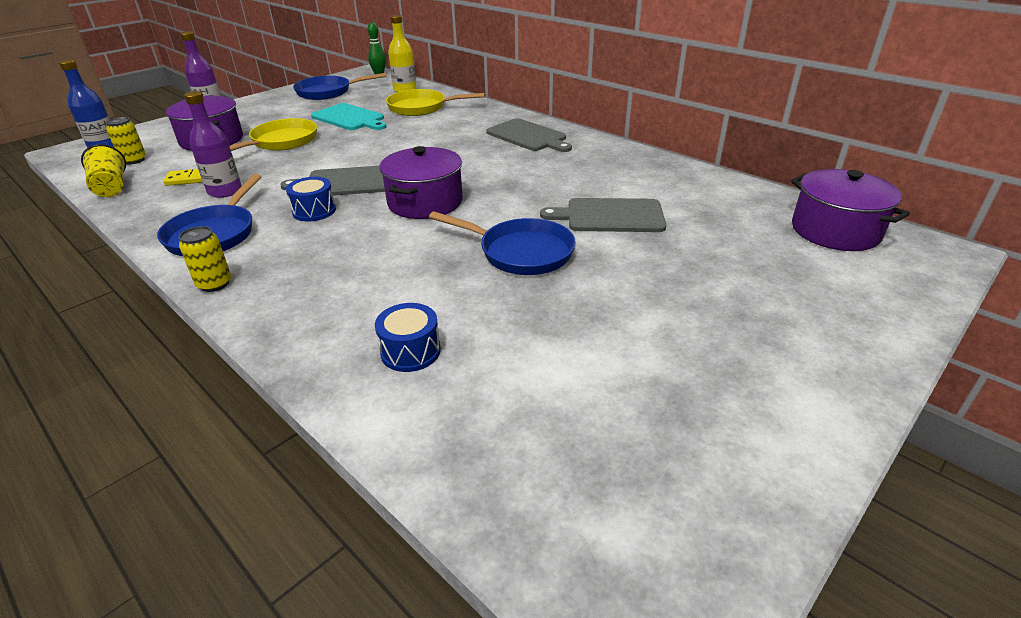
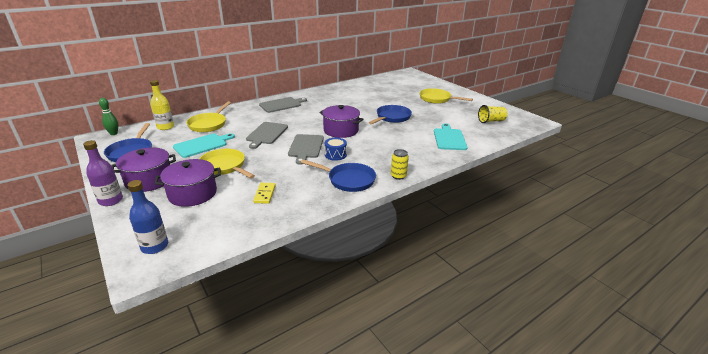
camera: 80 degrees left, 5 degrees down
yellow cup [81,144,126,197] -> yellow cup moved to [478,105,507,123]
yellow can [106,117,146,164] -> none
purple bottle [184,91,242,198] -> none
blue drum [375,303,441,372] -> turquoise cutting board [434,123,468,150]
grey cutting board [540,198,666,232] -> grey cutting board moved to [246,122,288,149]
purple pot [791,169,910,251] -> purple pot moved to [111,147,176,192]
none -> yellow pan [419,88,473,104]

